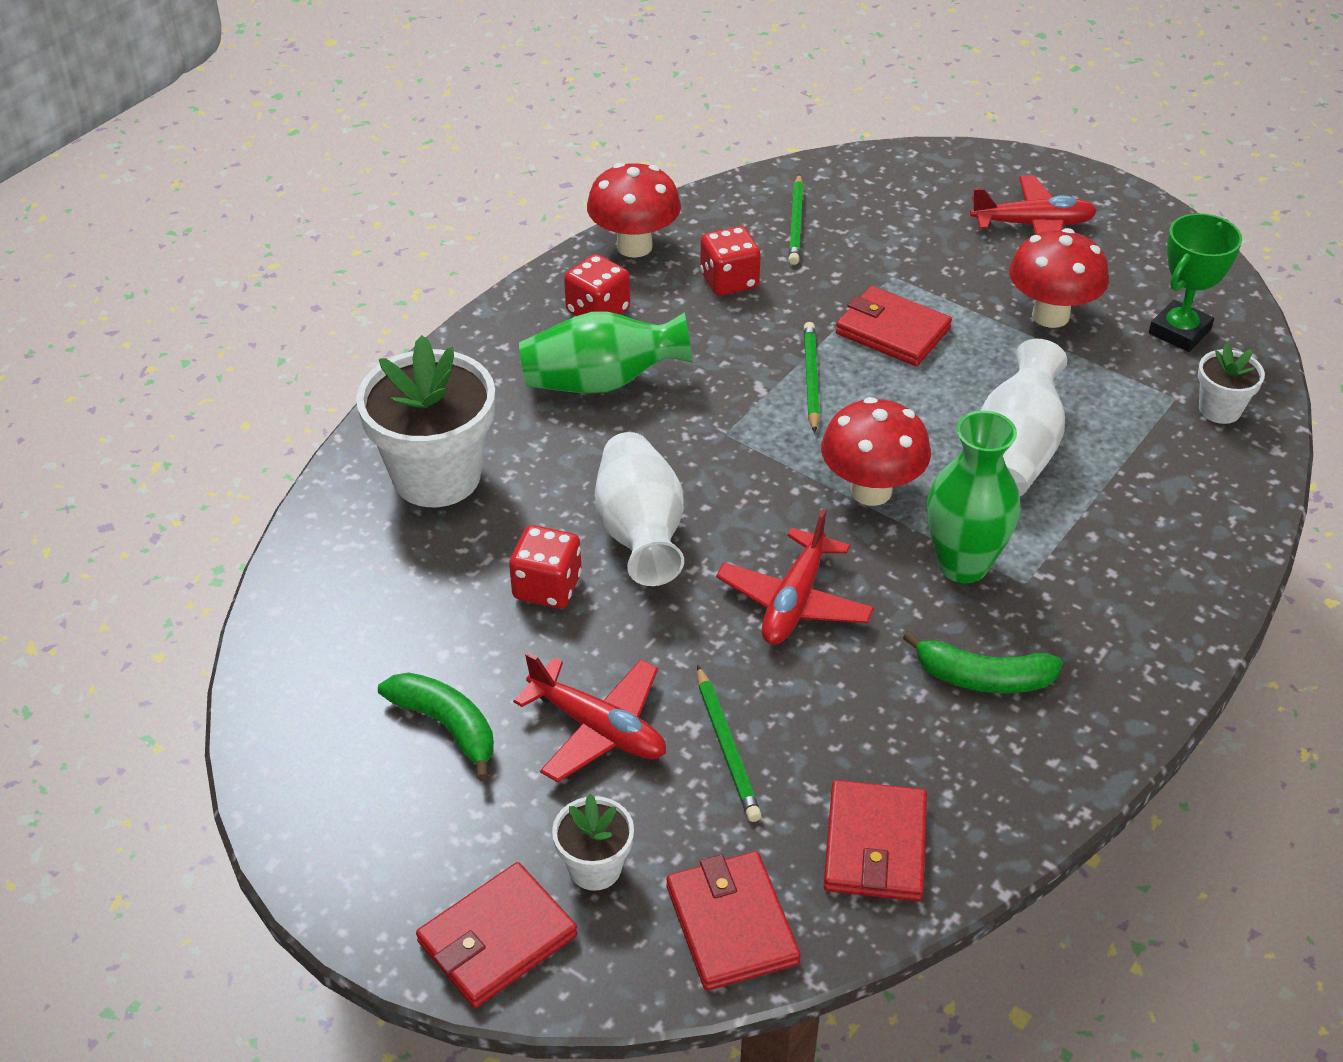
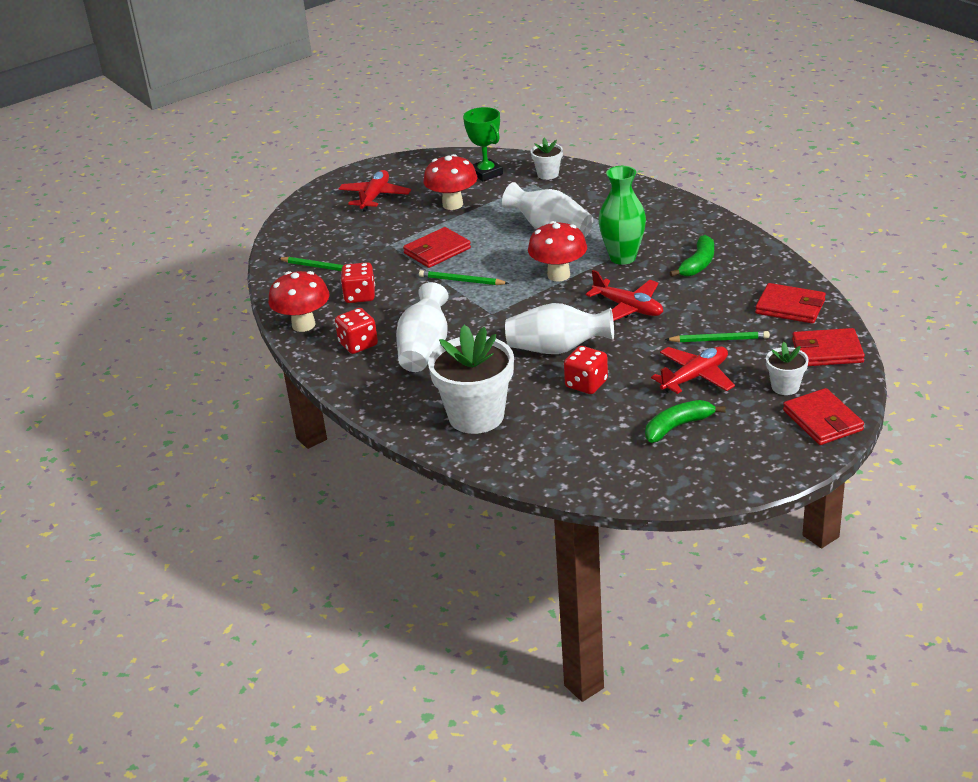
camera: 70 degrees left, 10 degrees down
green vase [519,312,693,394] -> white vase [396,282,448,372]

